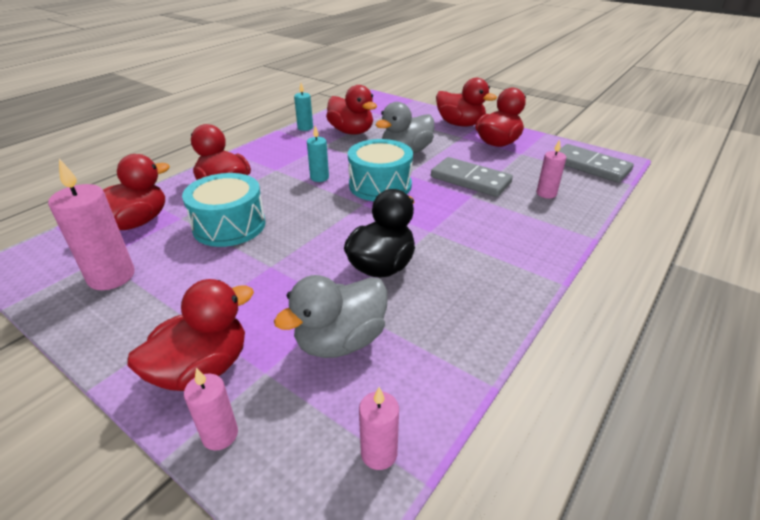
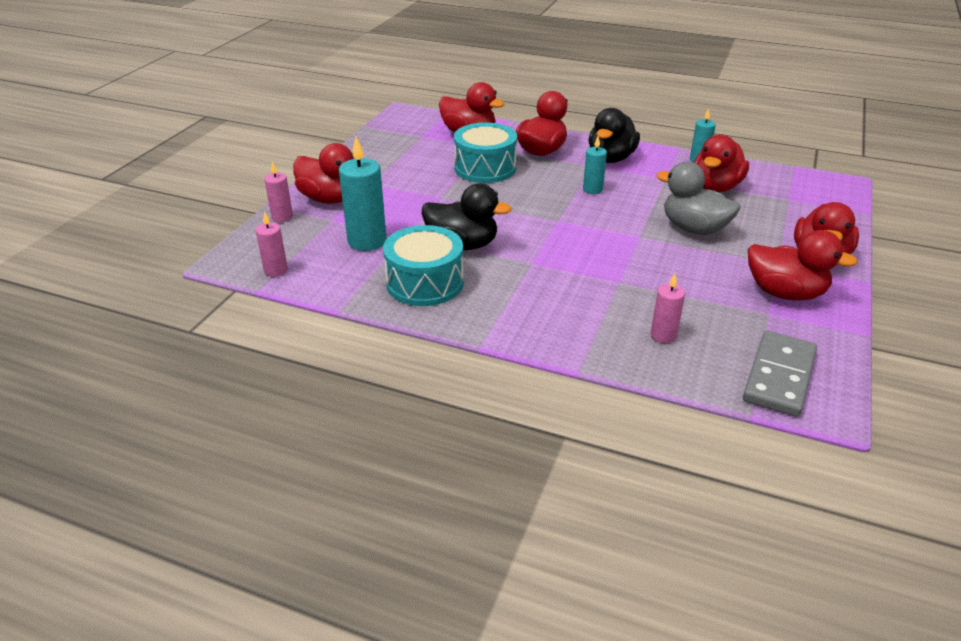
camera: 75 degrees right, 0 degrees up
pink candle [48,159,135,290] -> none
grey duck [274,275,388,358] -> turquoise candle [339,136,386,251]
turquoise drum [348,139,413,201] -> turquoise drum moved to [383,225,464,306]
grey domino [431,157,513,197] -> none
none -> black duck [588,108,640,163]

